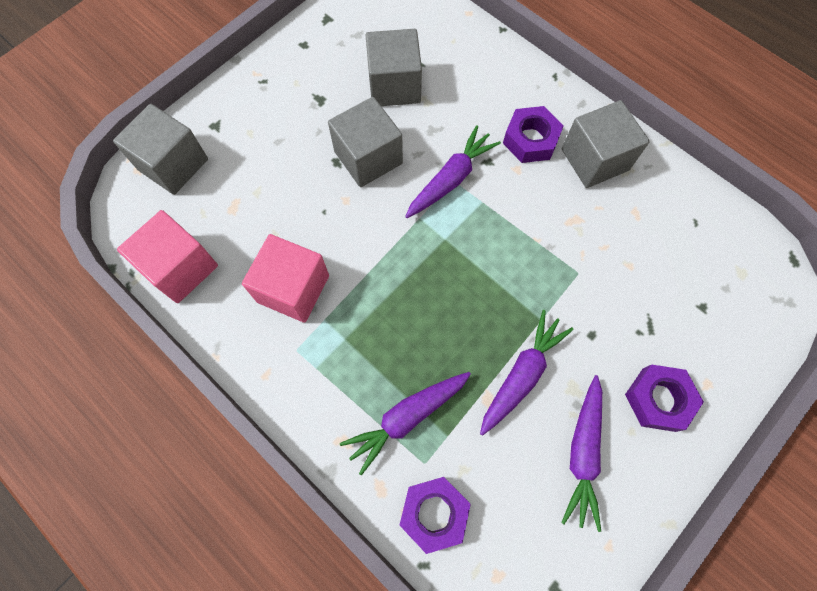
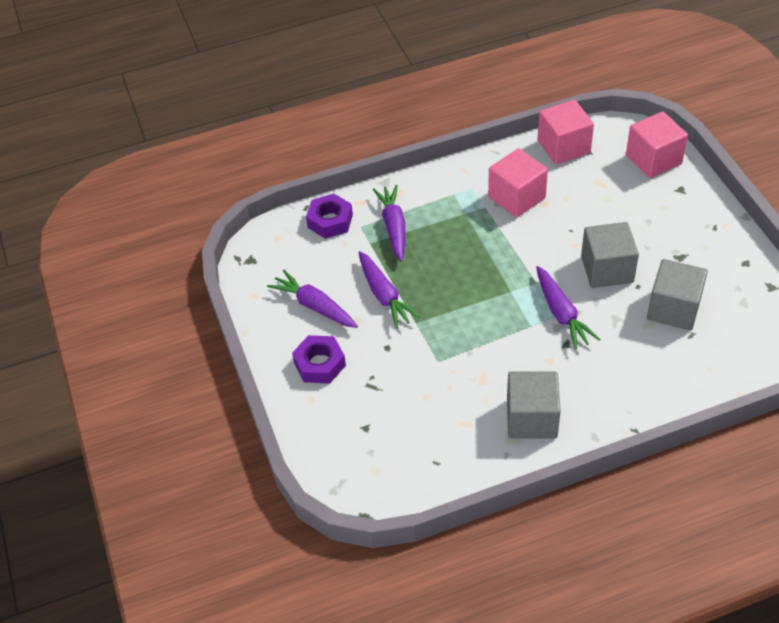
camera: 120 degrees right, 20 degrees down
grey cube [113,104,208,195] -> pink cube [626,111,688,178]
purple nut [503,106,564,163] -> none

